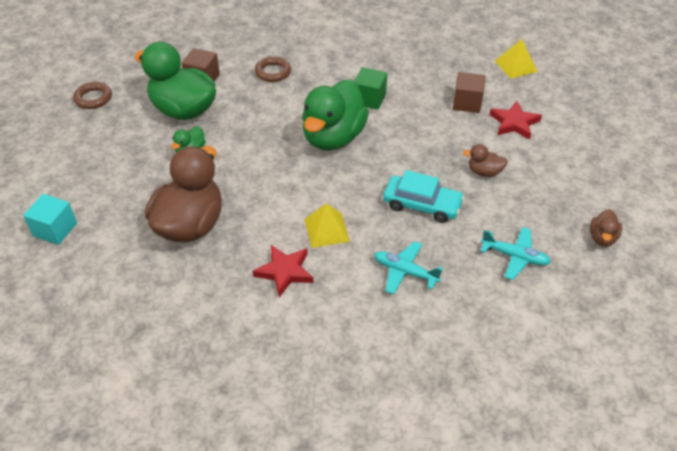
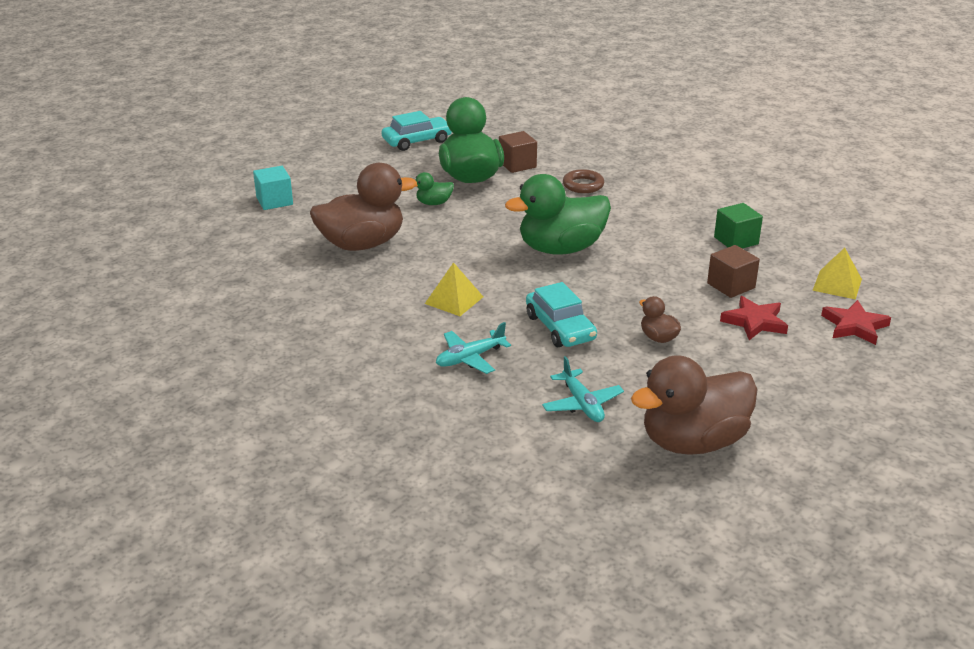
camera: 45 degrees right, 15 degrees down
brown ring [73,82,112,109] -> turquoise car [382,111,452,151]
red star [252,245,314,297] -> red star moved to [821,300,891,345]
green cube [354,67,387,110] -> green cube moved to [714,203,763,249]
turquoise plane [374,241,443,295] -> turquoise plane turned 105 degrees counterclockwise [436,322,511,374]
brown duck [590,209,622,246] -> brown duck [631,355,758,455], size x2.28

